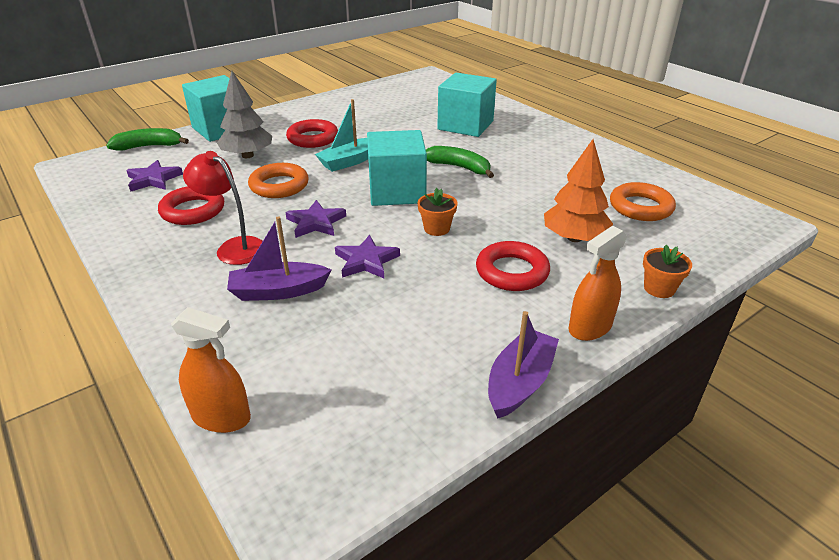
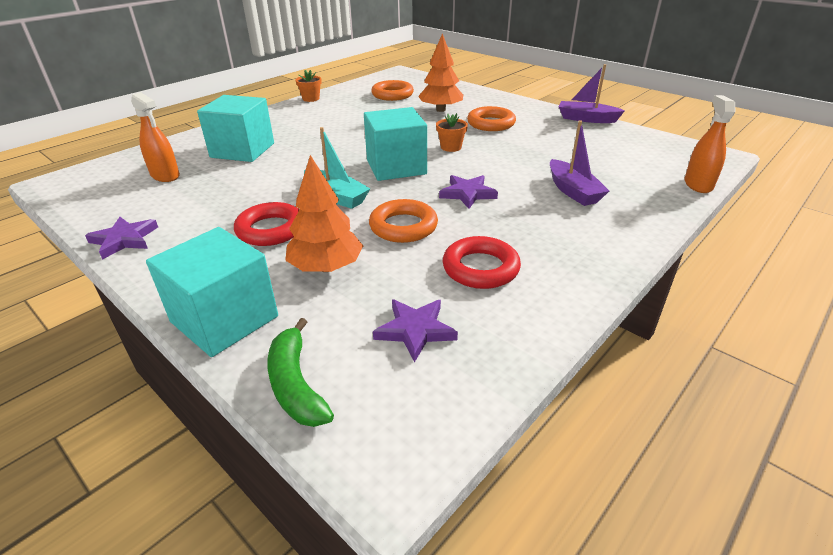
camera: 100 degrees left, 0 degrees up
red lamp [183,151,263,265] -> none
grey tree [217,71,272,158] -> orange tree [285,155,363,272]
purple star [335,235,400,278] -> purple star moved to [85,217,158,260]
green banana [426,146,494,178] -> none
red ring [476,241,550,291] -> orange ring [467,106,516,131]
orange spray bottle [568,226,627,341] -> orange spray bottle moved to [131,92,180,182]
orange flower pot [643,244,692,298] -> orange flower pot moved to [296,70,322,102]

